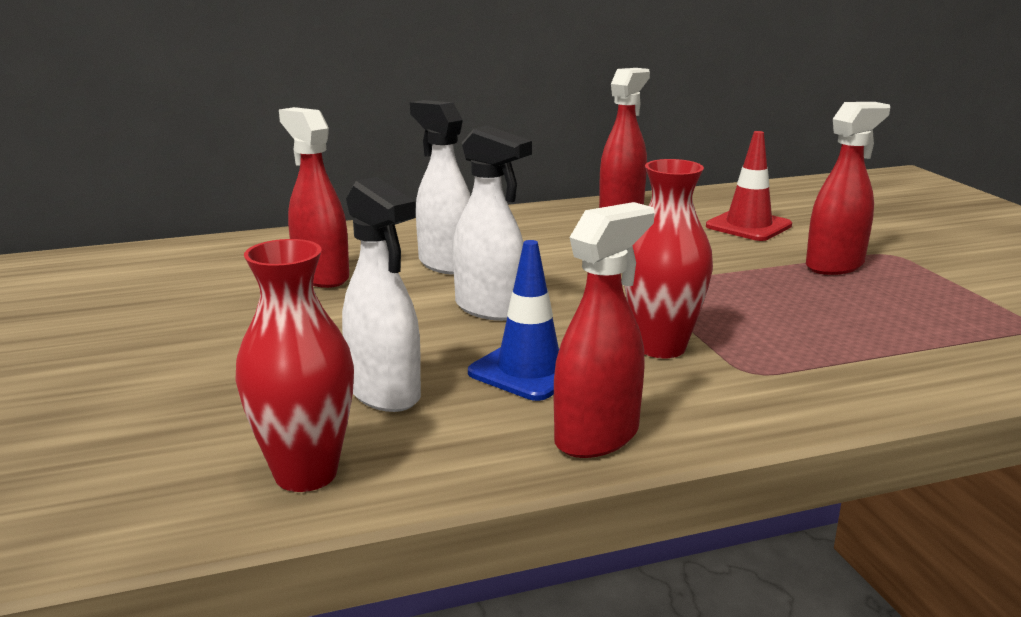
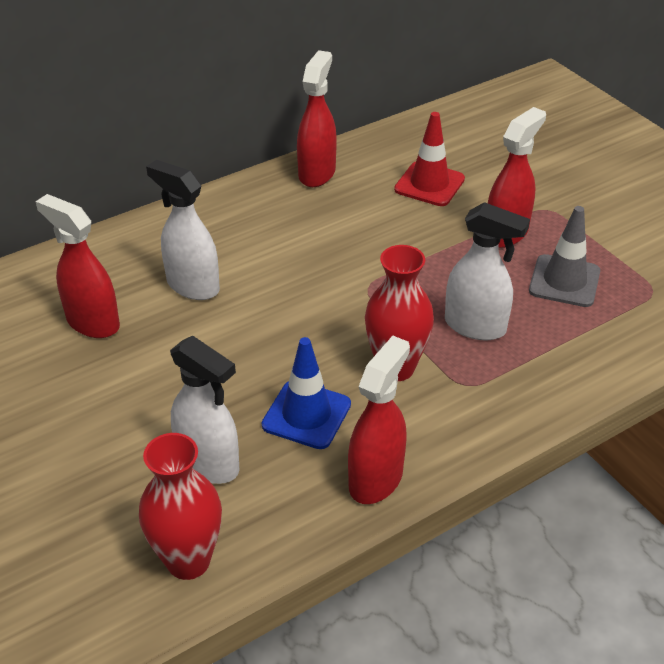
camera: 15 degrees left, 20 degrees up
white spray bottle [453,125,532,321] -> white spray bottle moved to [445,202,530,340]
none -> grey traffic cone [529,206,600,307]

